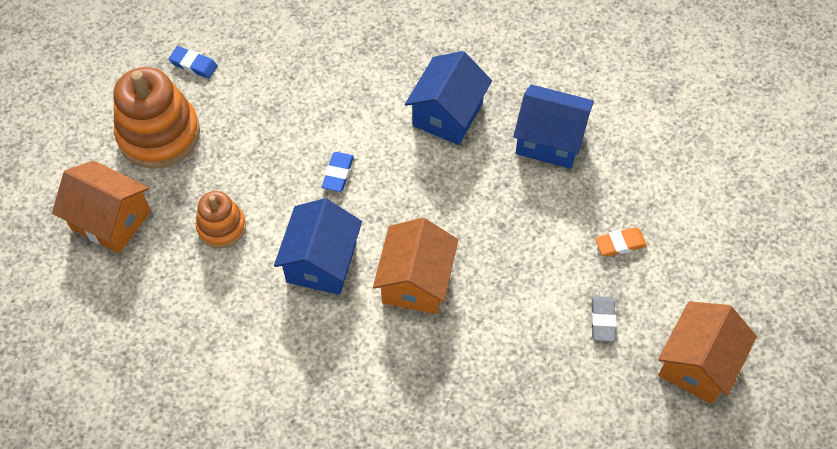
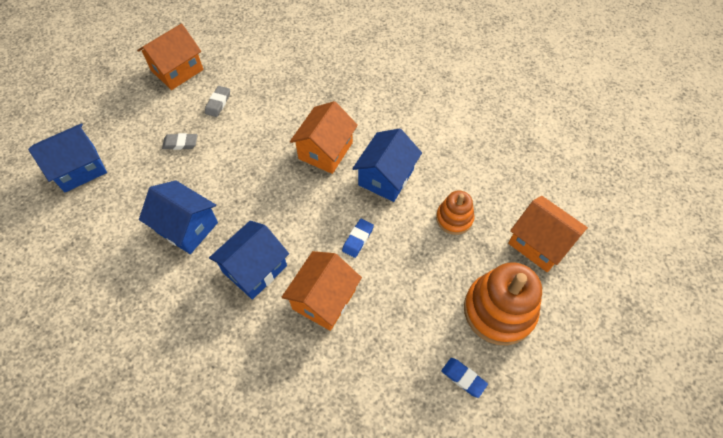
camera: 165 degrees left, 0 degrees up
orange eraser [595,227,647,257] -> grey eraser [162,133,197,150]
none -> blue house [28,123,107,192]
none -> orange house [282,251,362,331]

